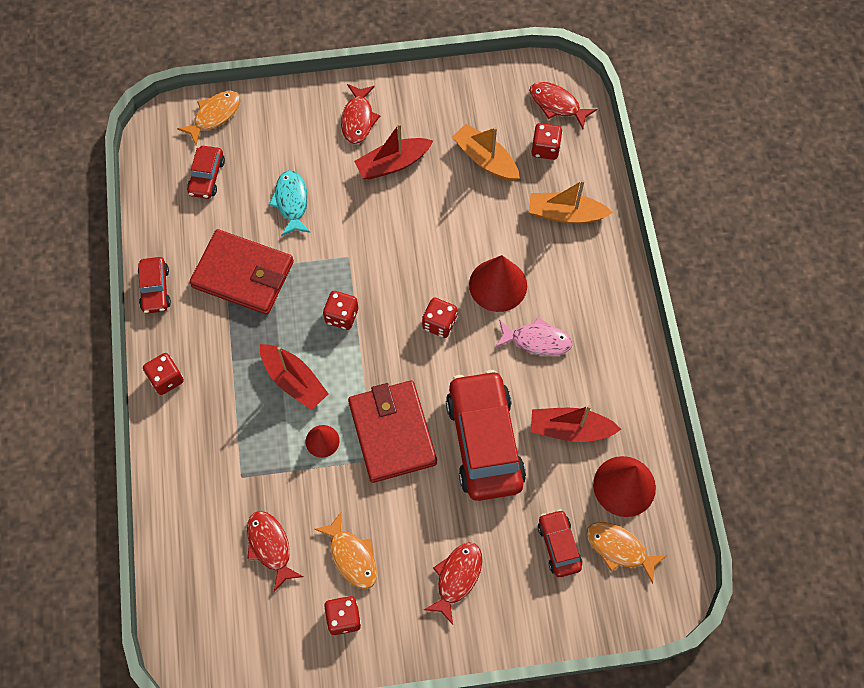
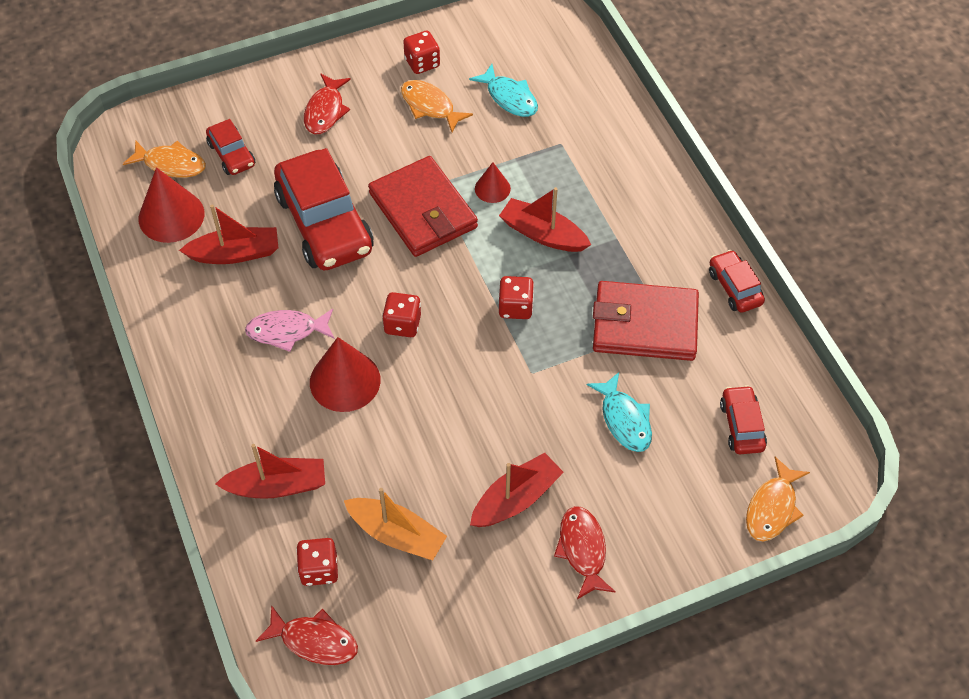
camera: 165 degrees right, 10 degrees down
red dice [143,353,184,395] -> none
red fish [247,511,304,592] -> turquoise fish [469,64,538,117]
orange boat [529,180,613,224] -> red boat [216,444,325,499]

